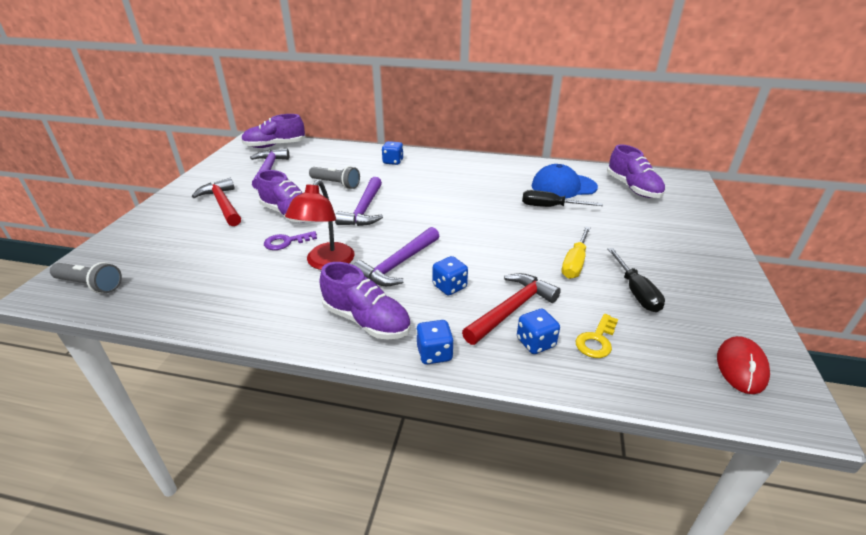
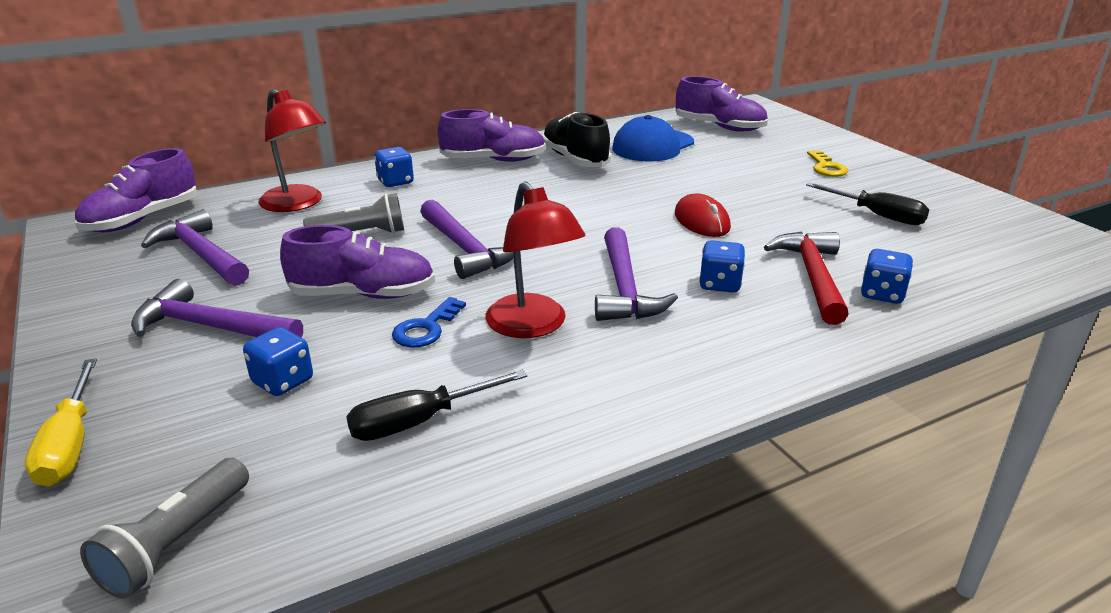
camera: 40 degrees left, 5 degrees down
grey flashlight [50,262,122,293] -> grey flashlight turned 135 degrees clockwise [80,458,249,599]
red hammer [192,178,241,226] -> purple hammer [131,279,303,338]
purple key [264,231,317,250] -> blue key [392,297,466,348]
purple shoe [320,262,411,339] -> purple shoe moved to [438,109,546,162]
blue dice [416,320,454,364] -> blue dice moved to [243,327,313,396]
black screwdriver [522,190,603,207] -> black screwdriver moved to [346,370,527,441]
yellow screwdriver [562,226,591,279] -> yellow screwdriver moved to [25,359,97,486]
yellow key [575,314,618,358] -> yellow key moved to [807,151,848,177]
red mouse [717,336,770,394] -> red mouse moved to [675,194,731,237]
none -> red lamp [258,89,326,212]
none -> black shoe [542,112,611,167]

